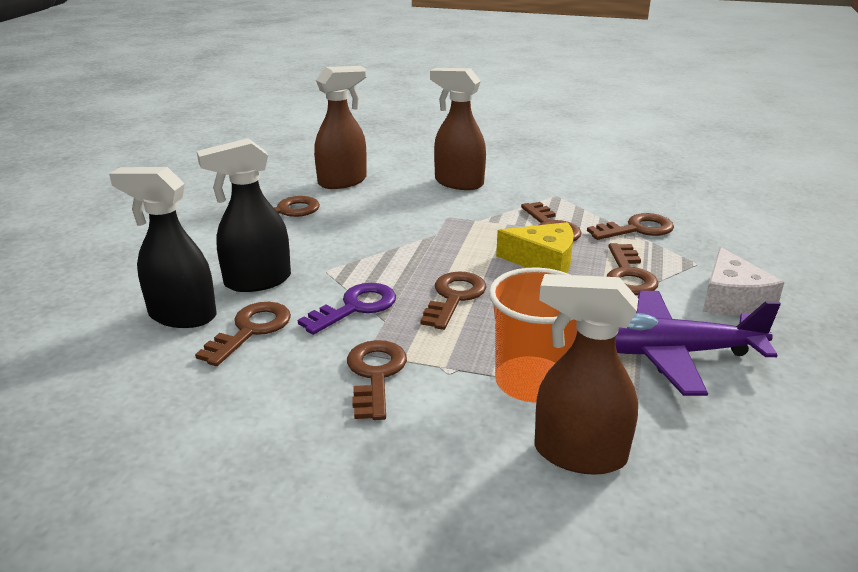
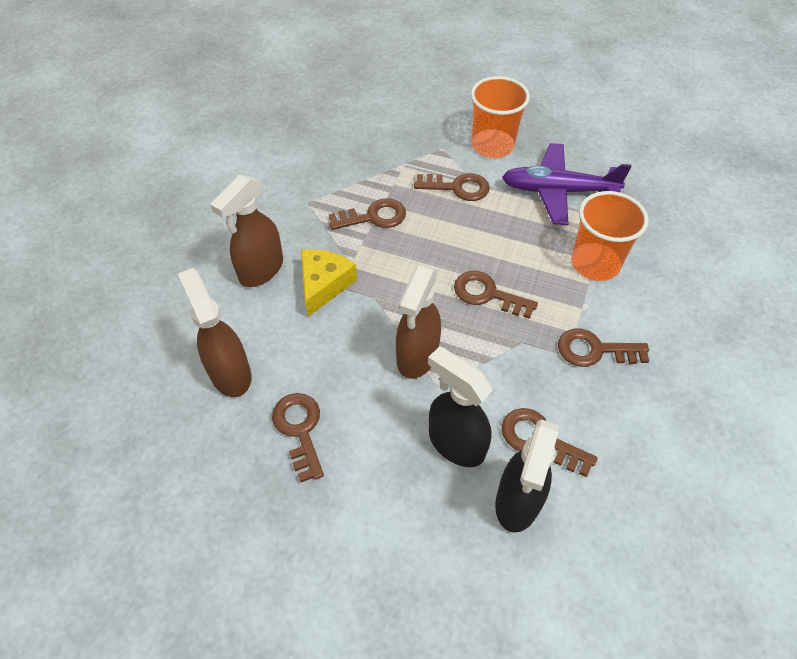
camera: 85 degrees left, 25 degrees up
black spray bottle [197,138,291,292] -> black spray bottle turned 150 degrees clockwise [428,346,493,467]
purple key [298,283,396,335] -> none
yellow cheese [496,222,574,273] -> yellow cheese moved to [301,249,357,317]
brown spray bottle [535,274,638,475] -> brown spray bottle moved to [396,265,441,379]
brown key [587,213,674,240] -> none
purple plane [616,291,781,396] -> purple plane turned 90 degrees clockwise [502,143,632,225]
white cheese [703,247,784,316] -> orange cup [471,76,530,158]

